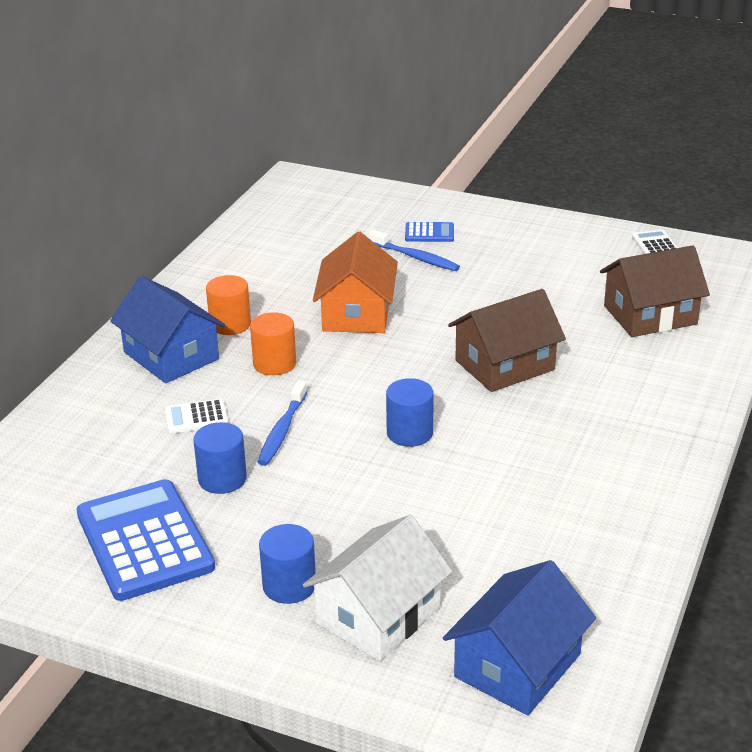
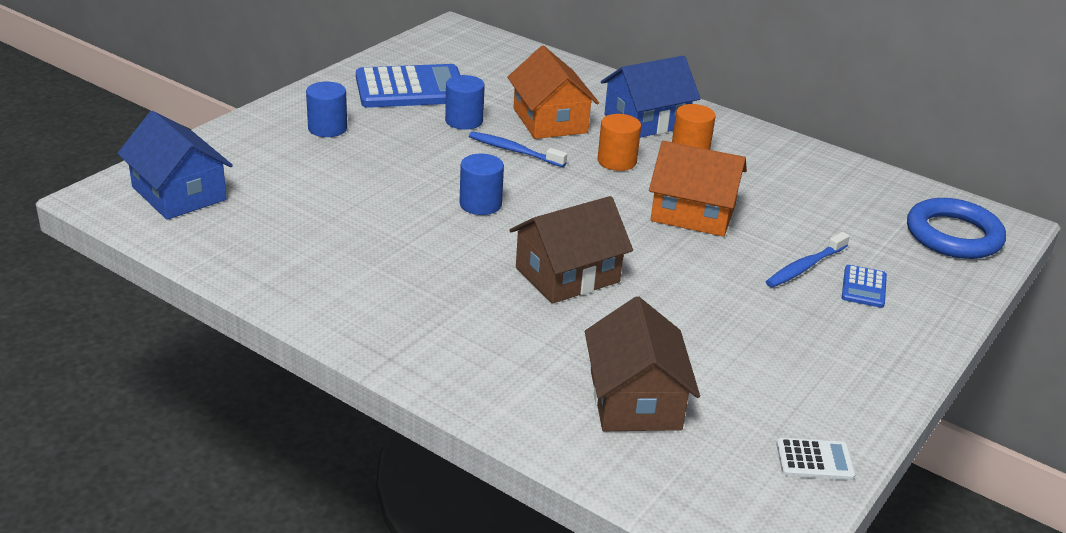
camera: 100 degrees right, 0 degrees up
white calculator [165,399,228,433] -> orange house [507,46,599,139]
white house [303,515,453,661] -> none
brown house [448,289,566,392] -> brown house turned 75 degrees clockwise [509,196,633,304]
none -> blue ring [907,198,1006,259]

